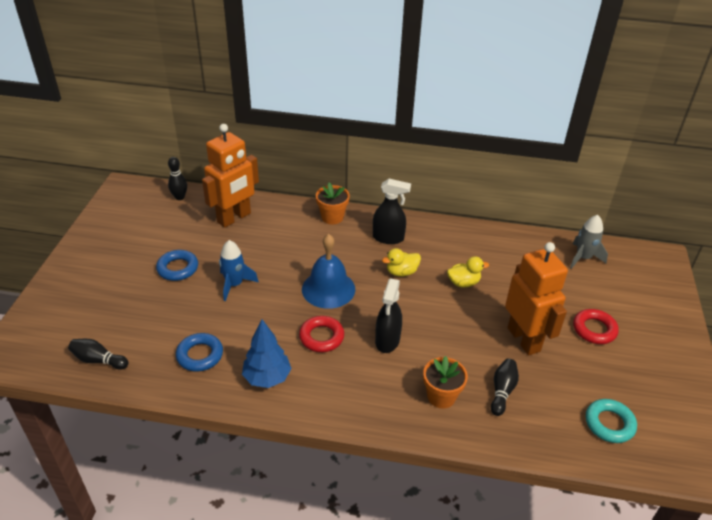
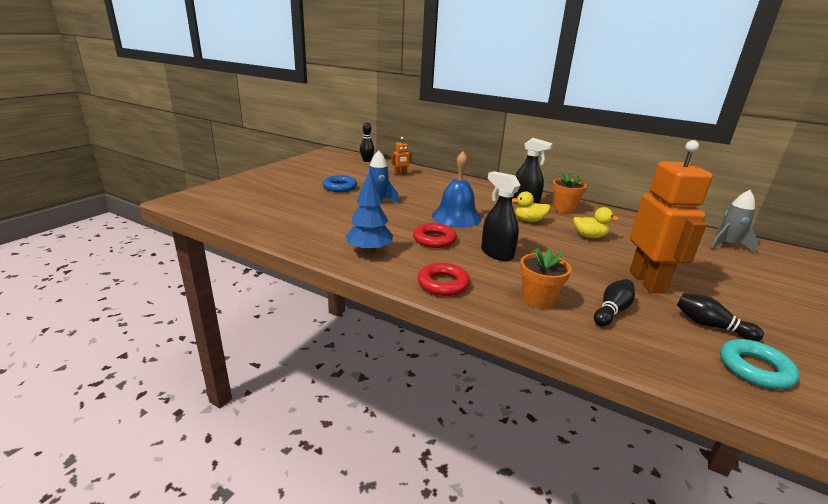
camera: 20 degrees right, 15 degrees down
black bowling pin [68,339,129,370] -> black bowling pin moved to [677,293,764,341]
blue ring [176,333,223,372] -> none
orange robot [202,124,259,228] -> orange robot [391,137,412,176], size x0.42
orange flower pot [316,182,350,224] -> orange flower pot moved to [552,172,587,213]
black spray bottle [375,278,402,353] -> black spray bottle turned 105 degrees clockwise [481,171,521,261]
red ring [573,309,619,344] -> red ring moved to [418,263,470,296]

